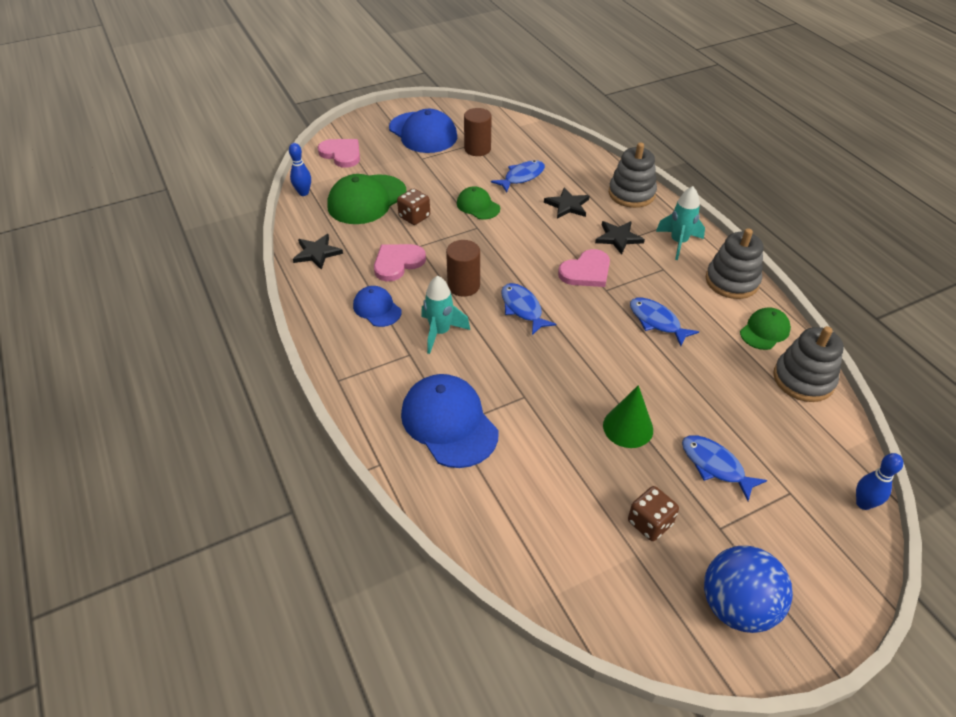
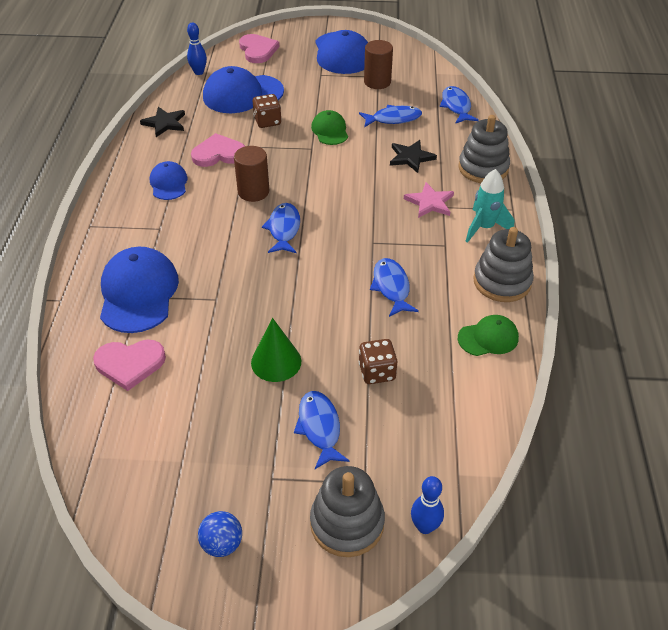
camera: 30 degrees right, 0 degrees up
green cap [327,174,407,224] -> blue cap [203,66,284,113]
turquoise rocket [421,275,470,354] -> none
pink heart [558,249,610,287] -> pink heart moved to [93,339,166,391]
black star [595,221,645,255] -> pink star [404,182,454,218]
brown dice [628,486,679,541] -> brown dice moved to [359,339,397,384]
blue ball [704,546,793,633] -> blue ball [198,511,242,557], size x0.54
grey stacking toy [773,326,844,402] -> grey stacking toy moved to [310,466,385,557]
none -> blue fish [440,86,479,124]

